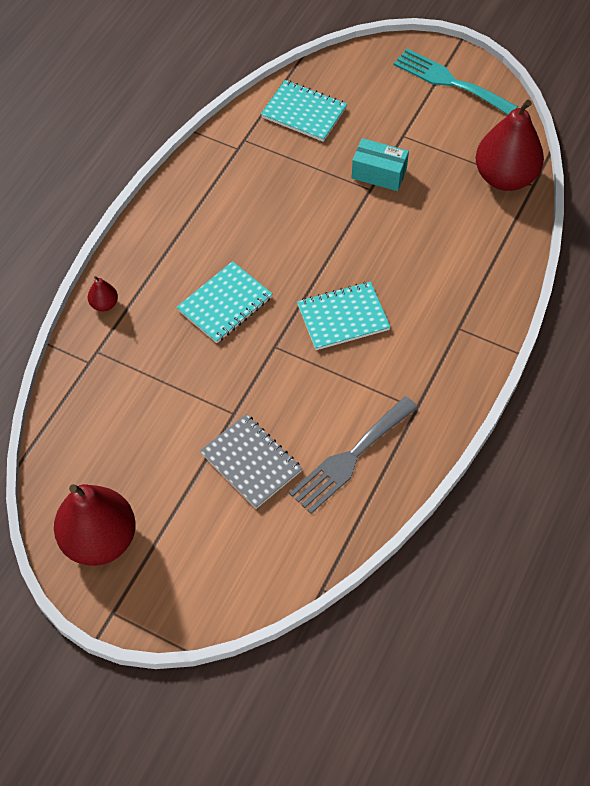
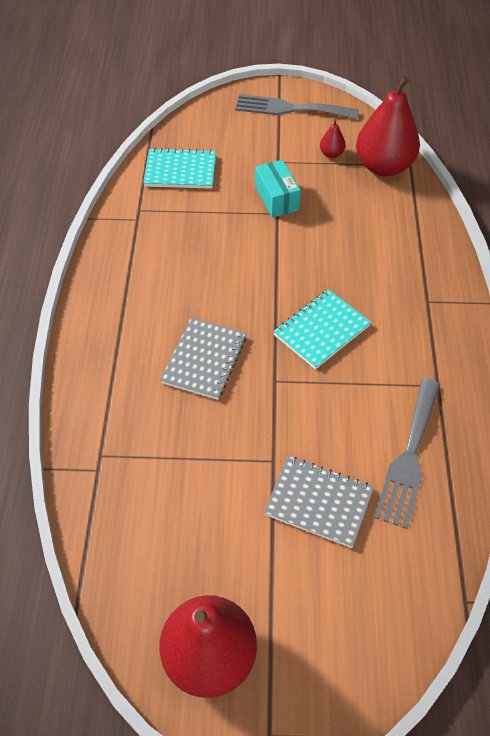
camera: 25 degrees left, 5 degrees down
red pear [88,276,118,311] -> red pear moved to [320,119,346,158]
turquoise notebook [177,261,272,343] -> grey notebook [160,318,246,400]
turquoise box [351,138,409,191] -> turquoise box turned 75 degrees clockwise [255,160,301,218]
turquoise fork [394,48,518,115] -> grey fork [235,94,359,119]

